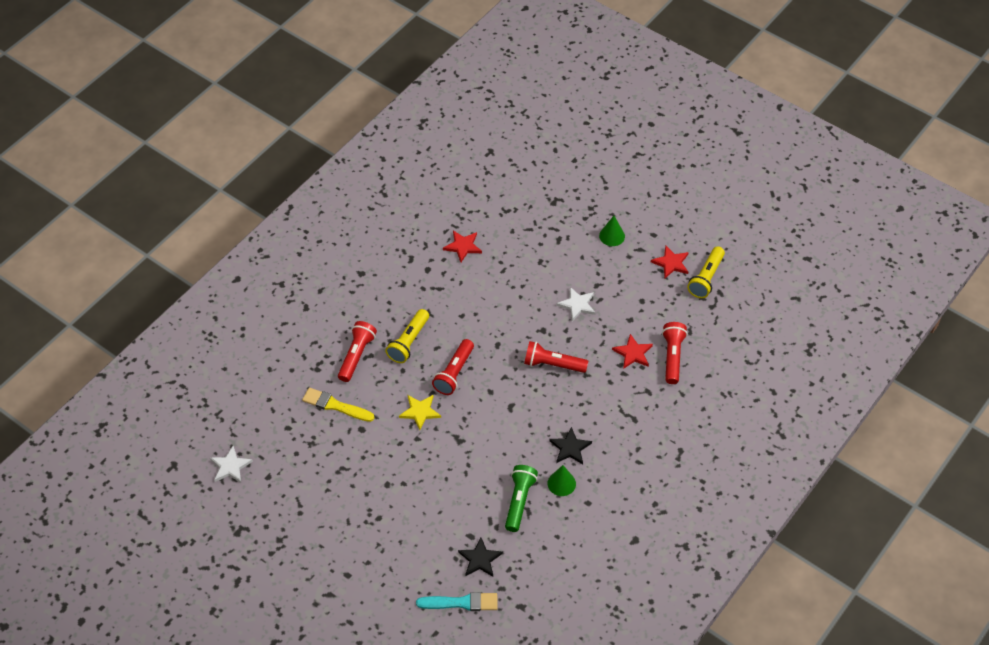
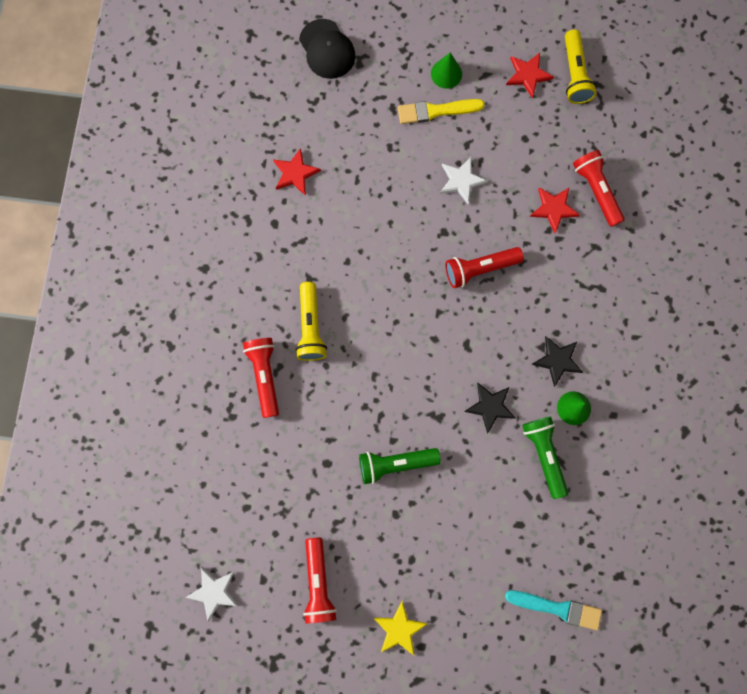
camera: 30 degrees left, 25 degrees up
yellow brush [302,388,374,422] -> yellow brush moved to [398,99,485,124]
yellow star [399,395,441,430] -> yellow star moved to [374,601,427,655]
turquoise brush [416,592,498,611] -> turquoise brush turned 45 degrees clockwise [505,590,602,630]
red flashlight [432,339,474,395] -> red flashlight moved to [303,537,337,624]
black star [458,537,503,577] -> black star moved to [464,383,515,434]
none -> black cap [299,19,355,79]
none -> green flashlight [359,448,441,484]

